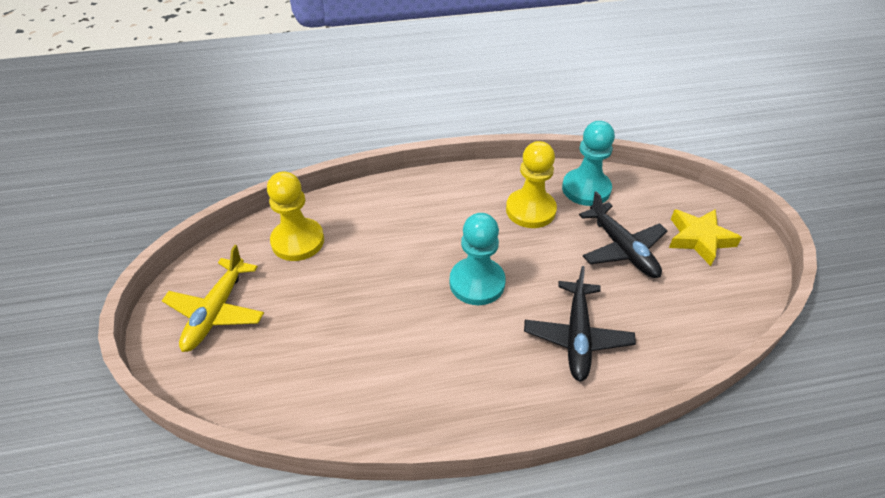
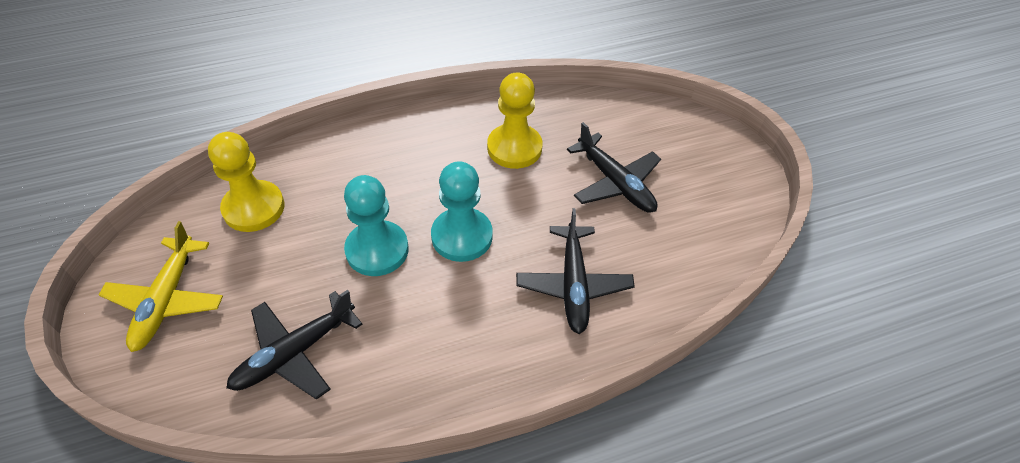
camera: 10 degrees left, 5 degrees up
turquoise pawn [562,121,615,206] -> turquoise pawn moved to [344,175,409,276]
yellow star [669,209,742,266] -> none
none -> black plane [226,290,363,400]

